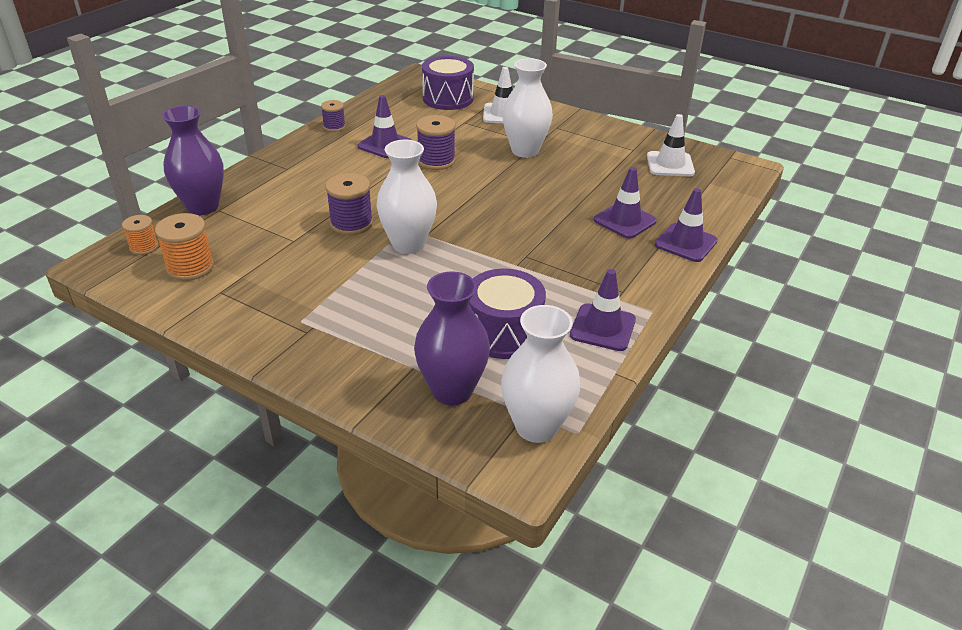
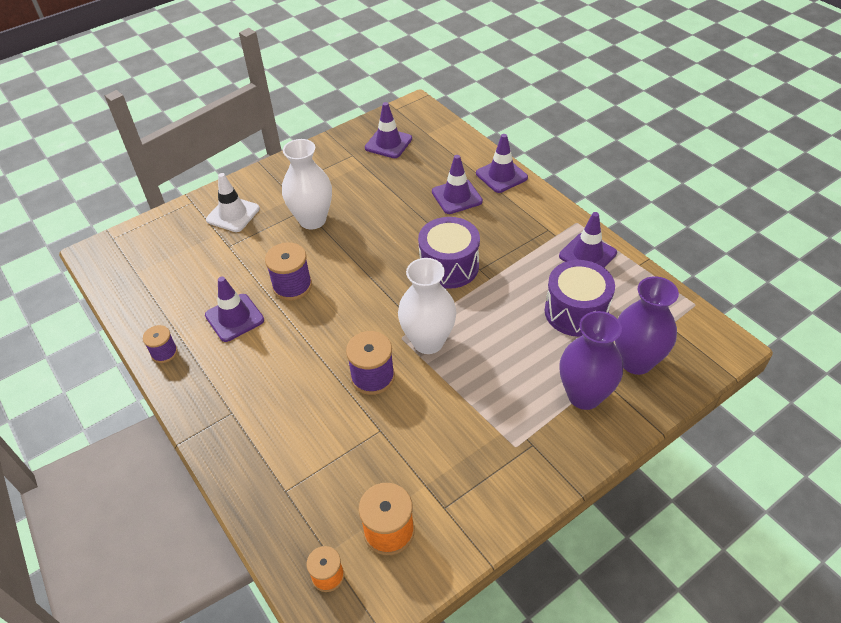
camera: 65 degrees left, 10 degrees up
purple vase [162,106,224,215] -> purple vase moved to [559,311,623,410]
purple drum [422,56,474,110] -> purple drum moved to [418,217,480,289]
white vase [501,305,581,443] -> none
white traffic cone [647,114,695,176] -> purple traffic cone [365,102,412,158]

